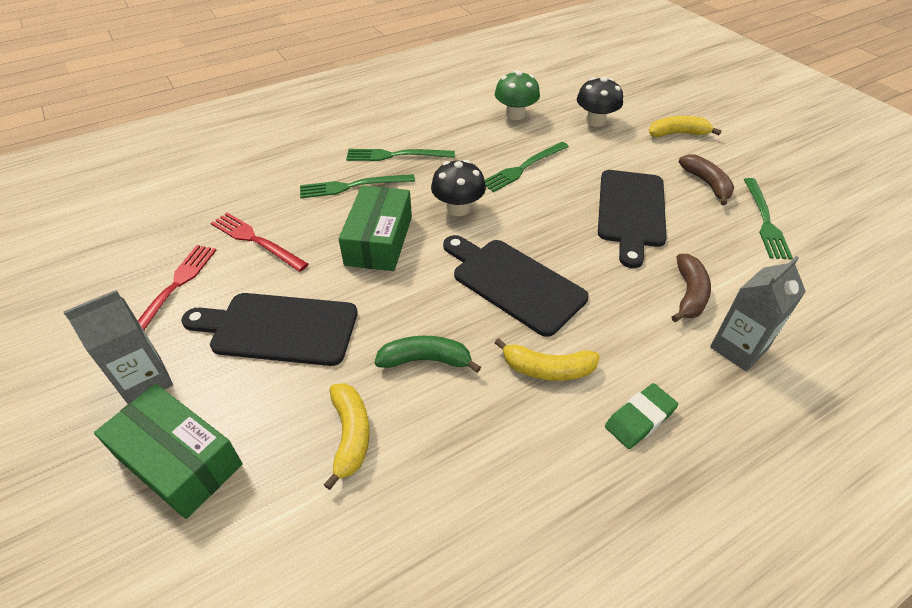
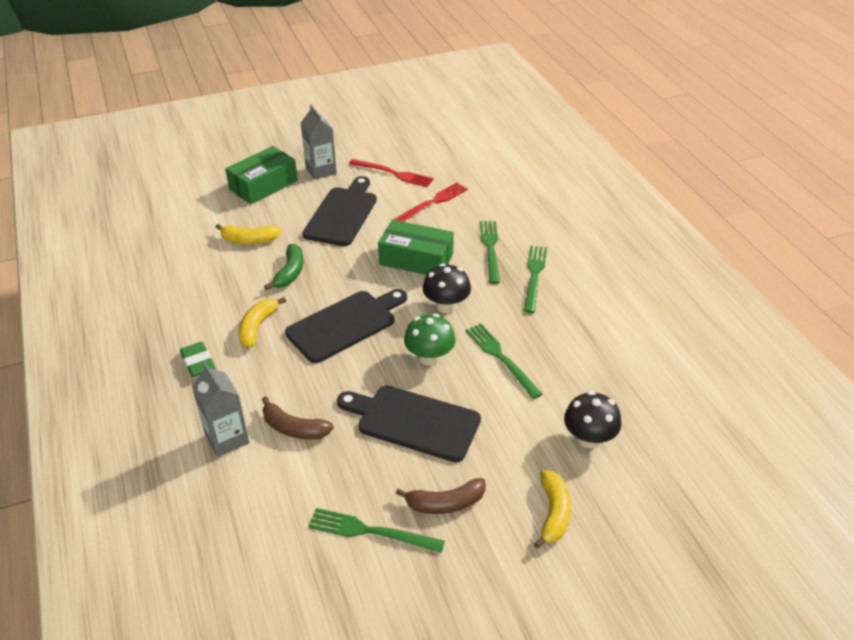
camera: 100 degrees right, 5 degrees down
green mushroom [495,70,540,120] -> green mushroom moved to [404,314,456,366]

